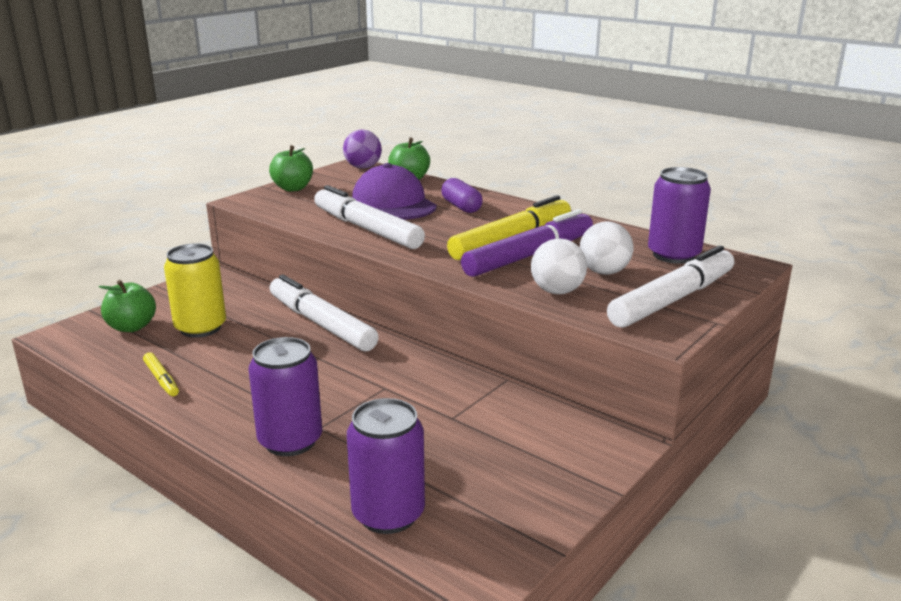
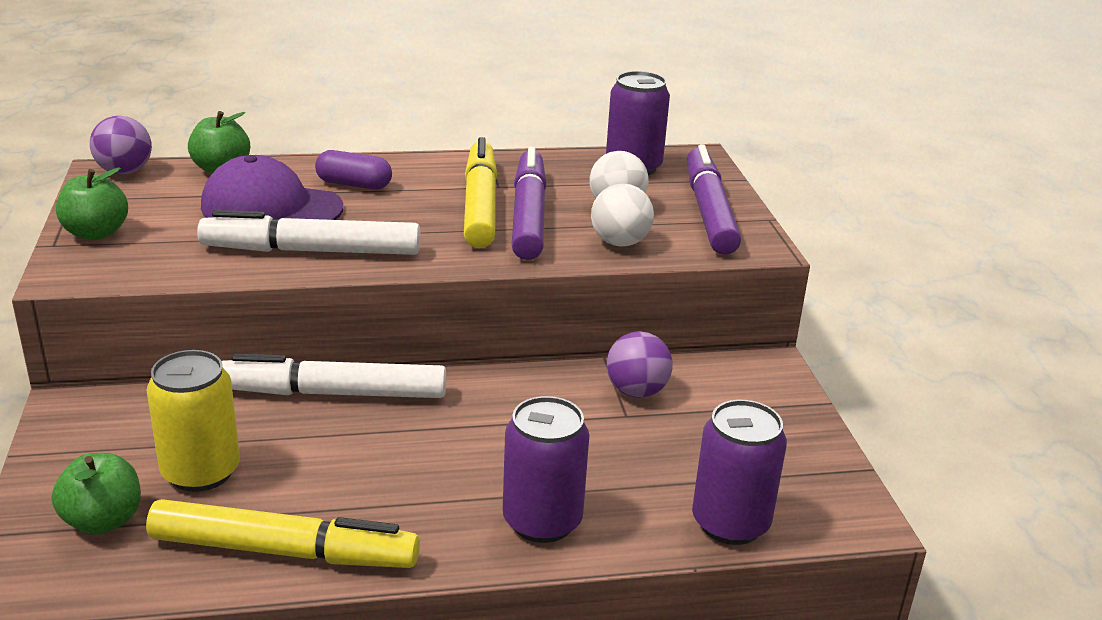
camera: 50 degrees left, 5 degrees up
yellow marker [143,352,179,396] -> yellow marker [146,499,420,568], size x2.23
white marker [607,245,734,328] -> purple marker [687,144,741,255]
none -> purple ball [606,331,673,398]

